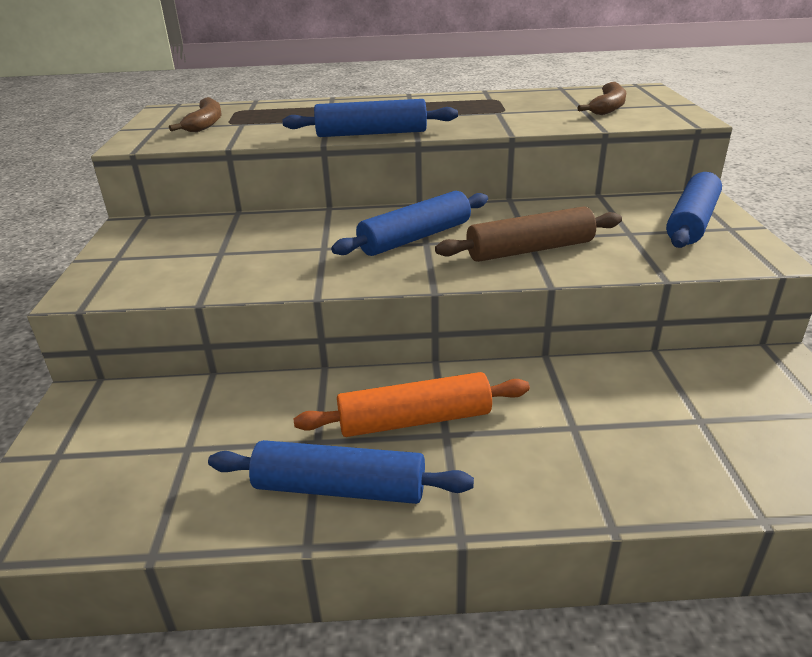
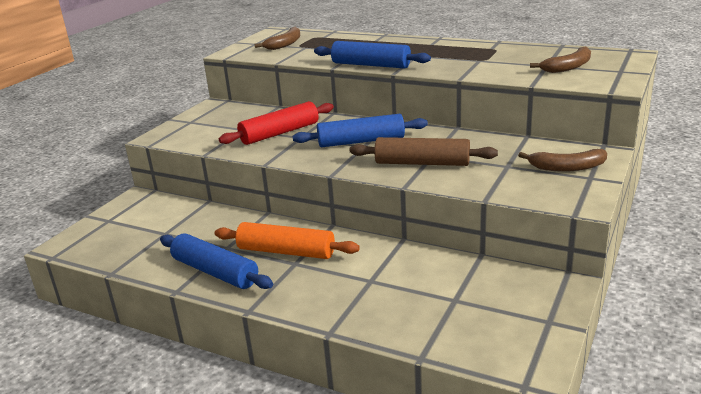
camera: 30 degrees right, 5 degrees down
blue rolling pin [666,172,722,248] -> brown banana [518,149,607,172]
none -> red rolling pin [219,101,334,145]

